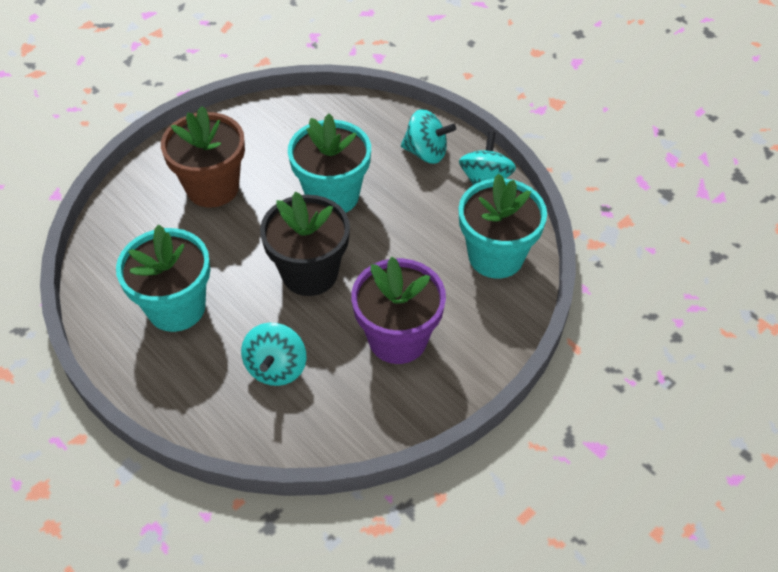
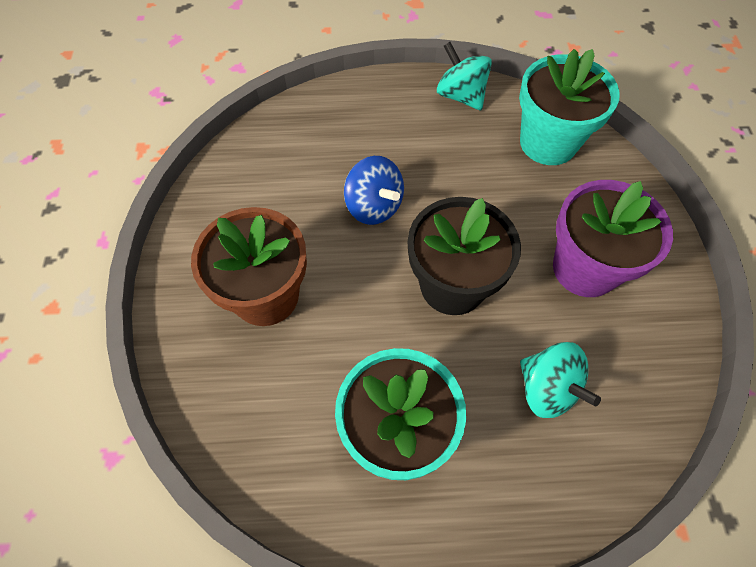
camera: 50 degrees left, 10 degrees up
turquoise flower pot [288,114,371,212] -> blue spinning top [344,156,404,225]
turquoise spinning top [401,109,456,164] -> none

